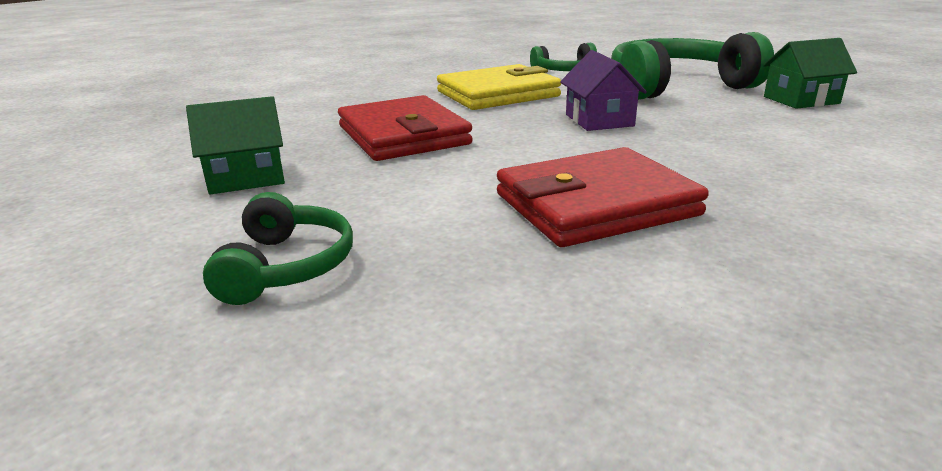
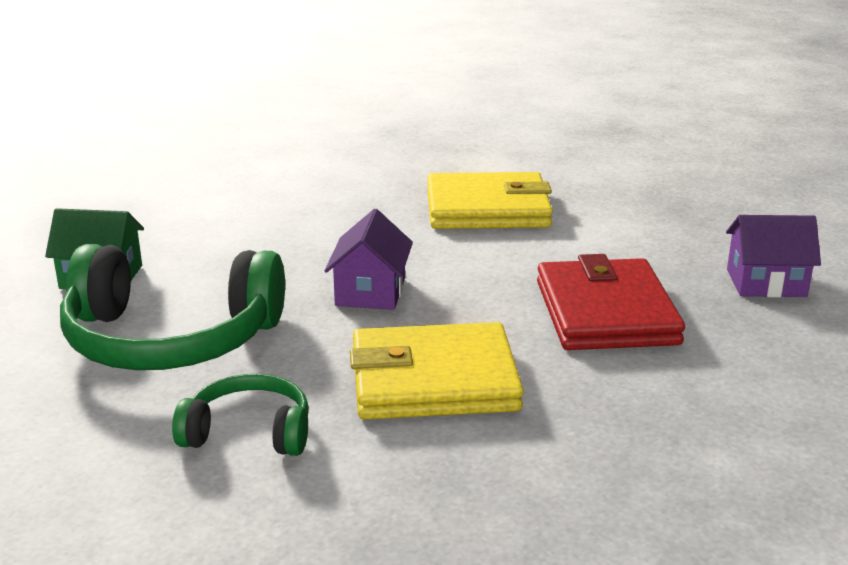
camera: 160 degrees left, 0 degrees up
green house [186,96,285,194] -> purple house [726,215,821,298]
green headphones [203,192,353,305] -> none
red wallet [497,147,709,247] -> yellow wallet [427,172,553,229]

